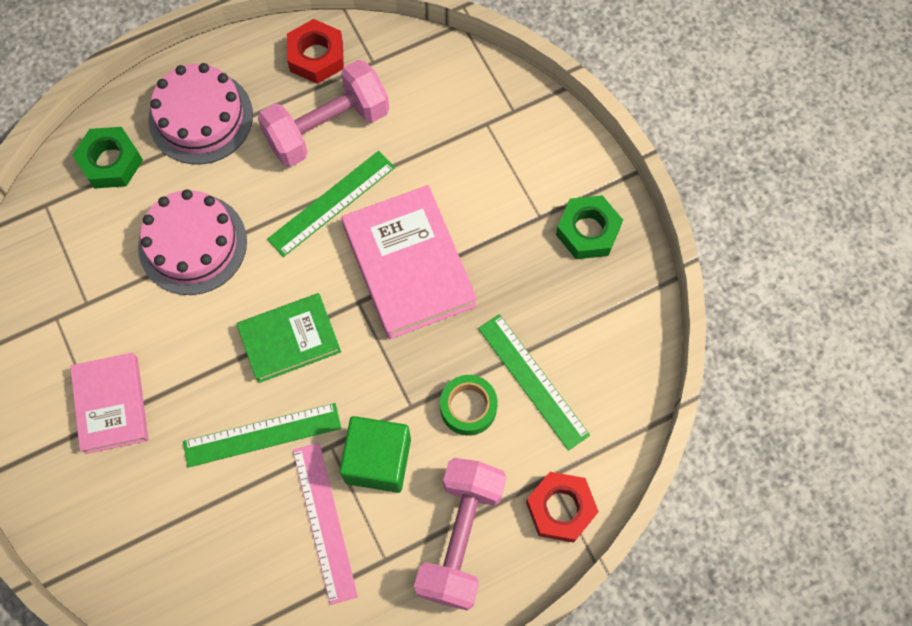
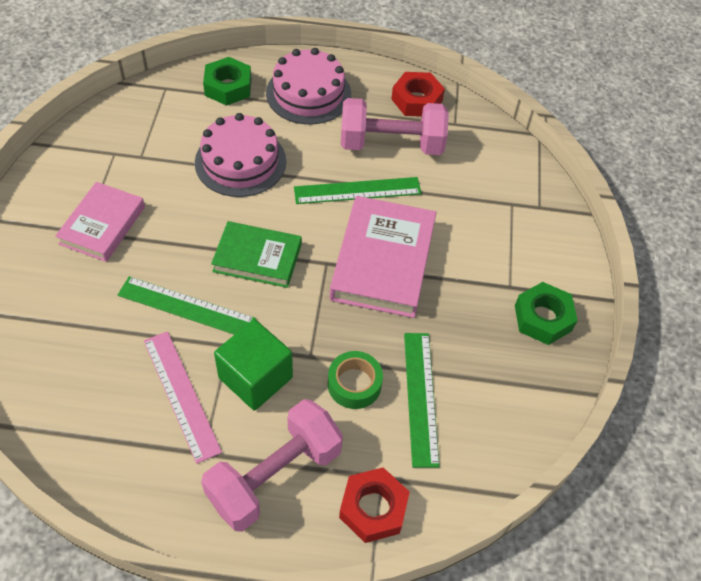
camera: 30 degrees right, 15 degrees down
pink ruler [293,442,358,605] -> pink ruler turned 45 degrees counterclockwise [144,331,222,464]

